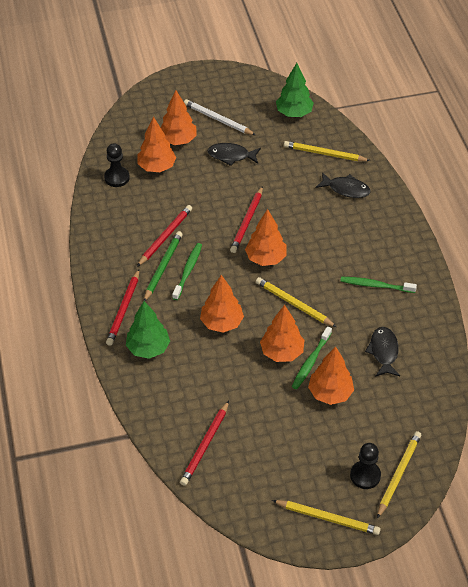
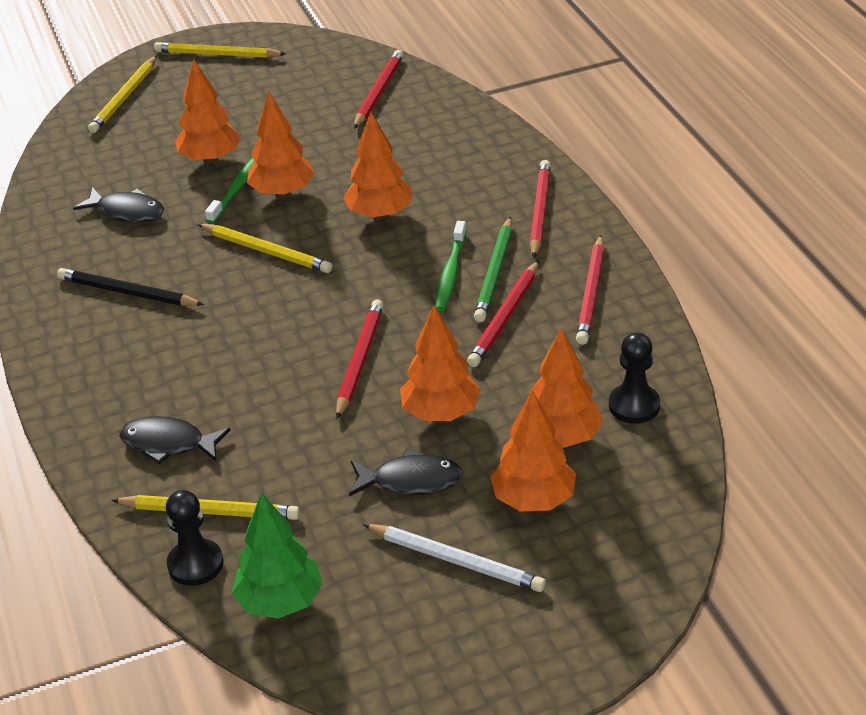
camera: 175 degrees right, 10 degrees down
green tree [126,301,170,359] -> none
orange tree [245,209,286,266] -> orange tree moved to [400,305,480,421]
green toothbrush [340,277,417,293] -> black pencil [57,268,204,306]
black pawn [350,443,381,489] -> black pawn moved to [166,490,223,586]
black fish [365,327,400,377] -> black fish turned 60 degrees counterclockwise [73,187,164,222]
none -> red pencil [576,235,604,345]

